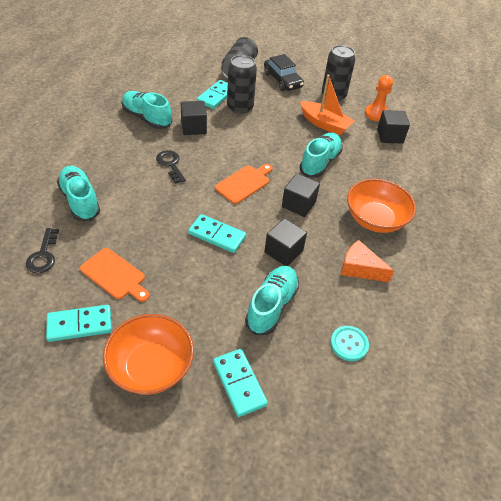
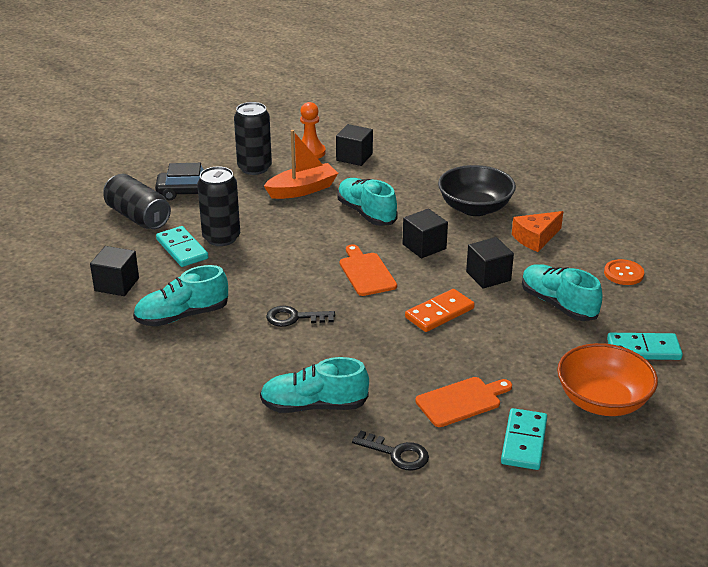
camera: 60 degrees left, 15 degrees down
black cube [181,101,207,135] -> black cube moved to [90,246,139,296]
turquoise domino [188,214,246,253] -> orange domino [405,289,475,332]
turquoise button [330,326,369,361] -> orange button [604,259,644,285]
orange bowl [347,179,416,233] -> black bowl [438,165,516,216]

